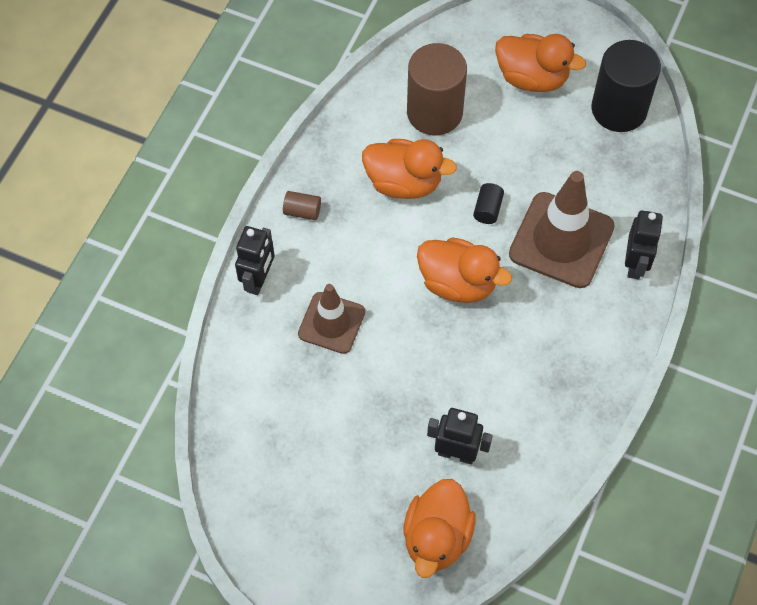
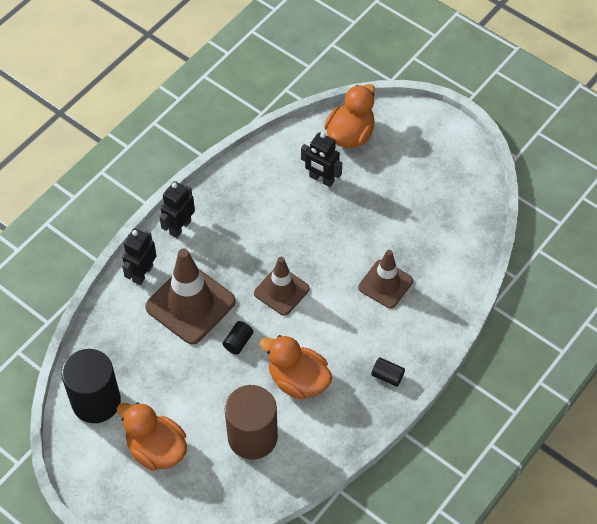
camera: 165 degrees left, 5 degrees down
black robot [235,226,275,295] -> black robot moved to [160,181,195,238]
brown cylinder [283,191,321,220] -> black cylinder [371,357,405,387]
orange duck [417,237,512,303] -> brown traffic cone [254,257,310,316]

